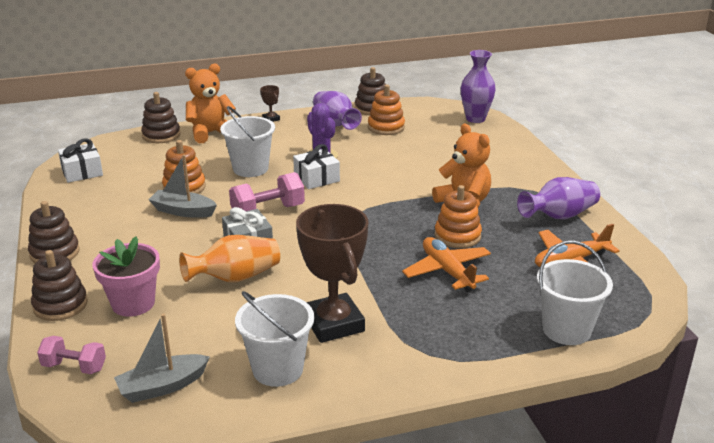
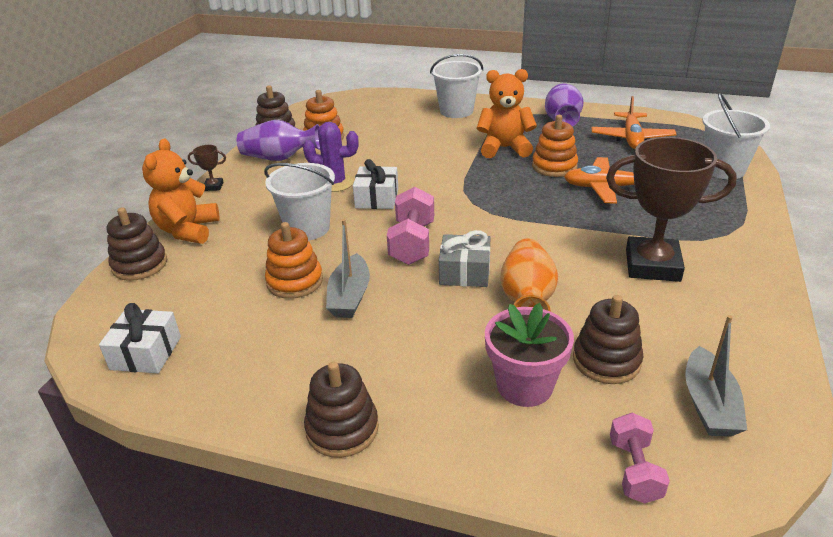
camera: 55 degrees left, 5 degrees up
brown stacking toy [31,250,88,321] -> brown stacking toy moved to [573,295,643,384]
pink dumbbell [37,336,106,374] -> pink dumbbell turned 45 degrees counterclockwise [610,413,670,504]
grey boat [148,155,217,218] -> grey boat turned 45 degrees counterclockwise [326,219,370,318]
white bucket [235,291,314,387] -> white bucket moved to [430,54,483,118]
purple vase [461,50,496,123] -> none

